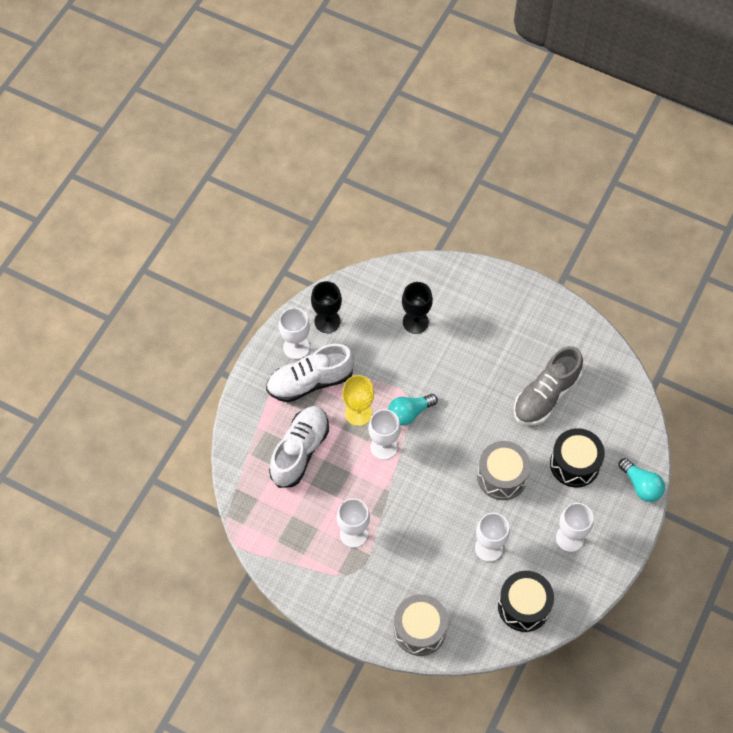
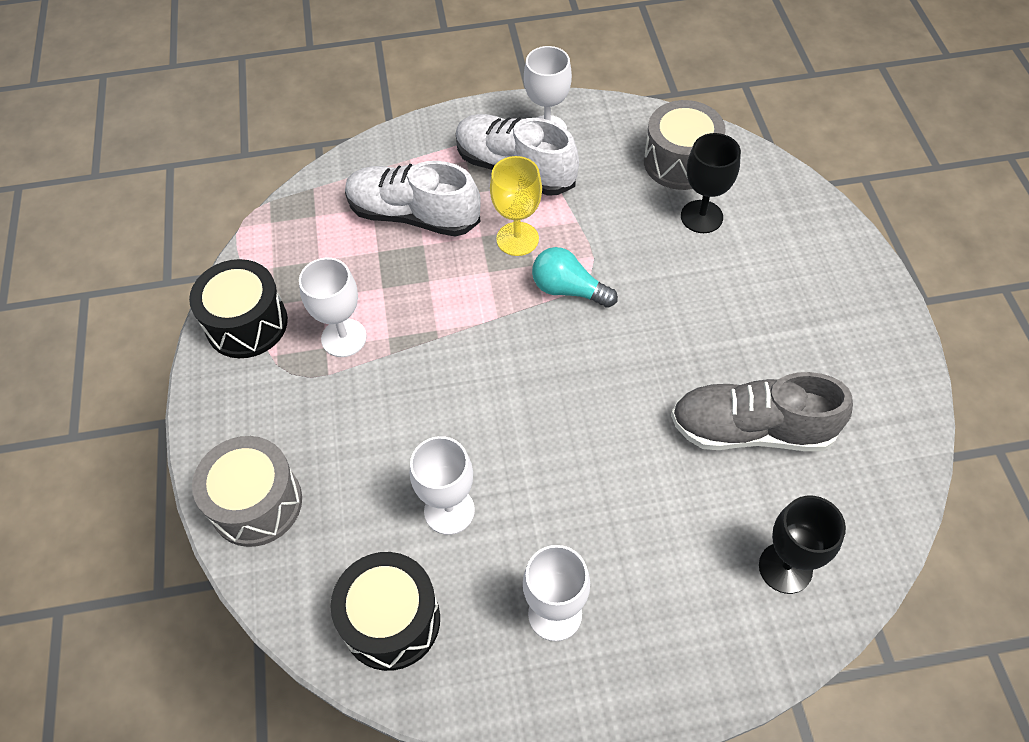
camera: 55 degrees right, 5 degrees down
white shoe [269,406,329,488] -> white shoe turned 150 degrees counterclockwise [345,161,481,237]
black goblet [311,281,342,333] -> black goblet moved to [759,496,846,594]
white goblet [368,409,401,460] -> none
grey drum [477,441,531,500] -> grey drum moved to [644,100,726,190]
black drum [550,428,605,487] -> black drum moved to [189,259,288,358]
turquoise light bulb [618,458,665,502] -> none

